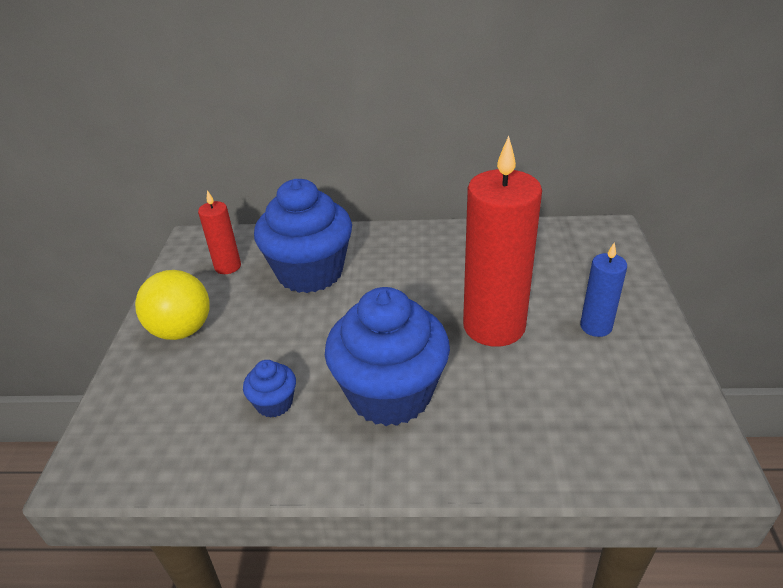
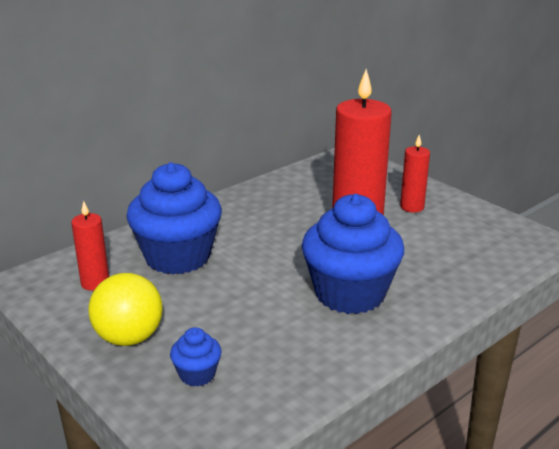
camera: 45 degrees left, 10 degrees down
blue cupcake [243,360,296,418] -> blue cupcake moved to [170,327,222,387]
blue candle [580,243,627,337] -> red candle [400,135,430,212]

